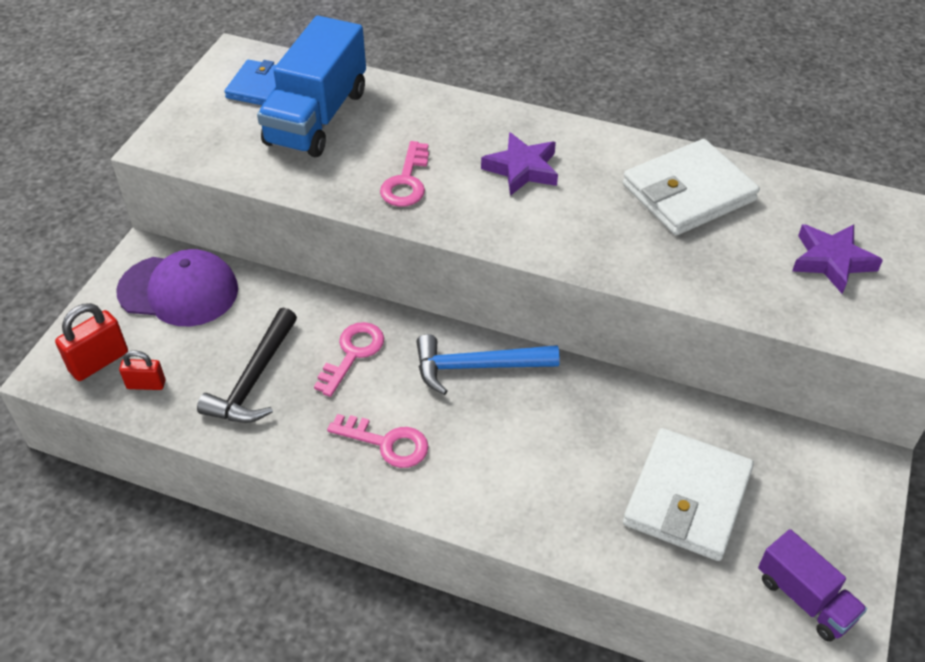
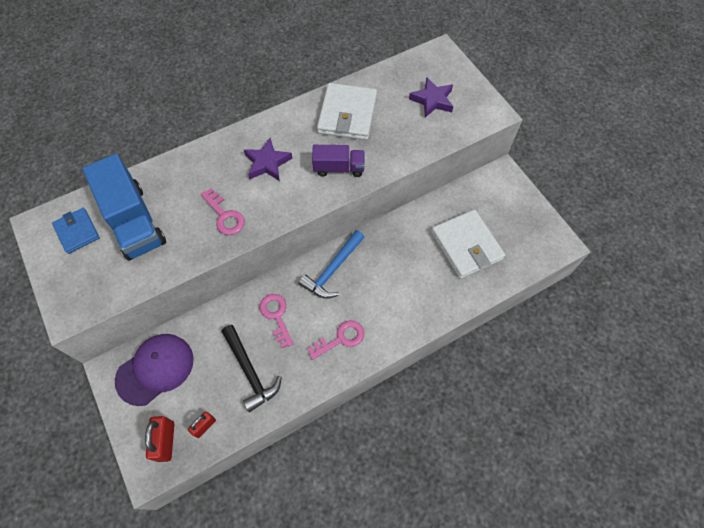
camera: 50 degrees left, 15 degrees up
purple truck [758,529,867,642] -> purple truck moved to [312,145,365,177]

